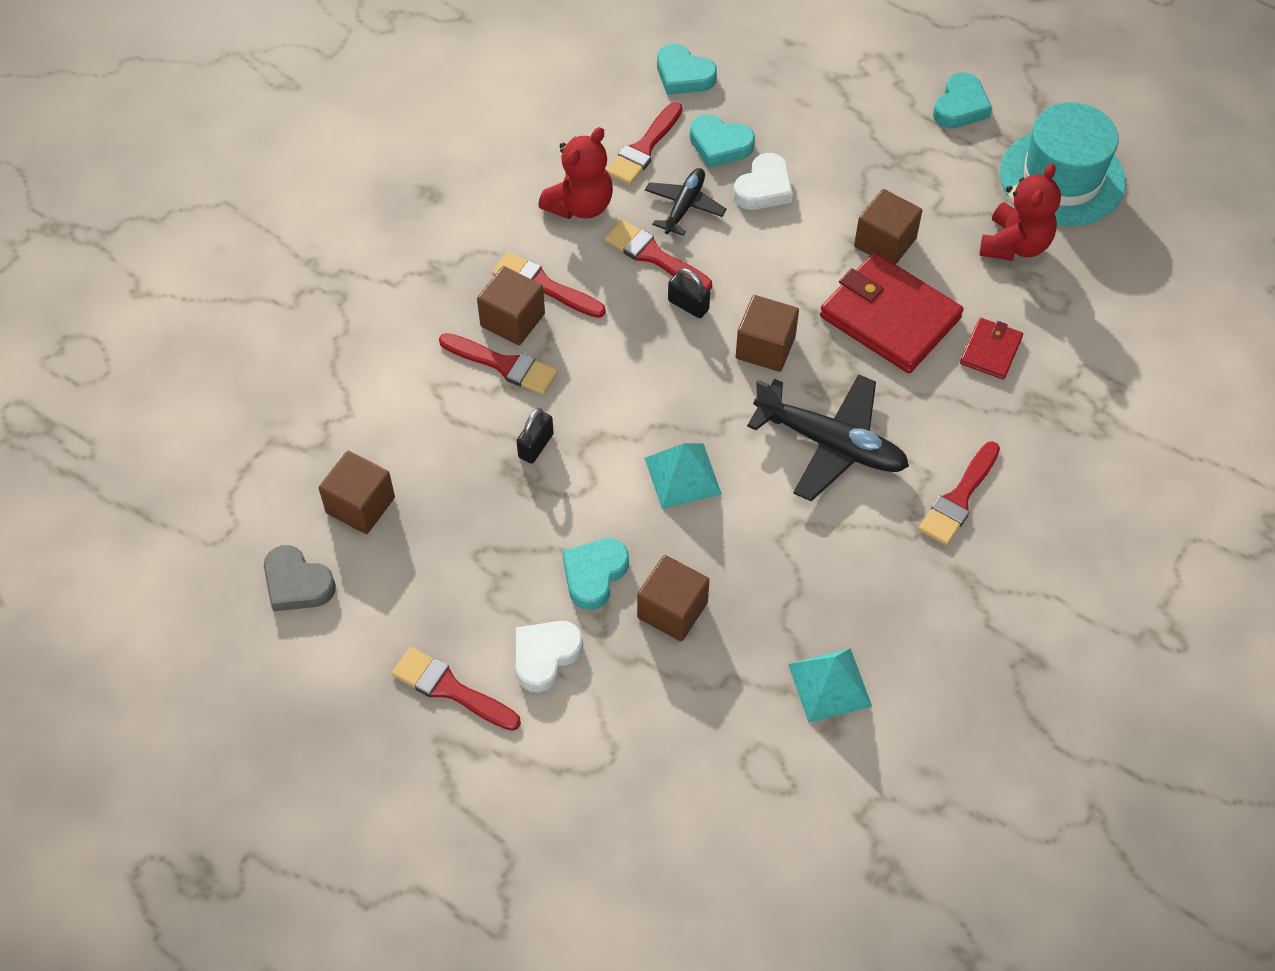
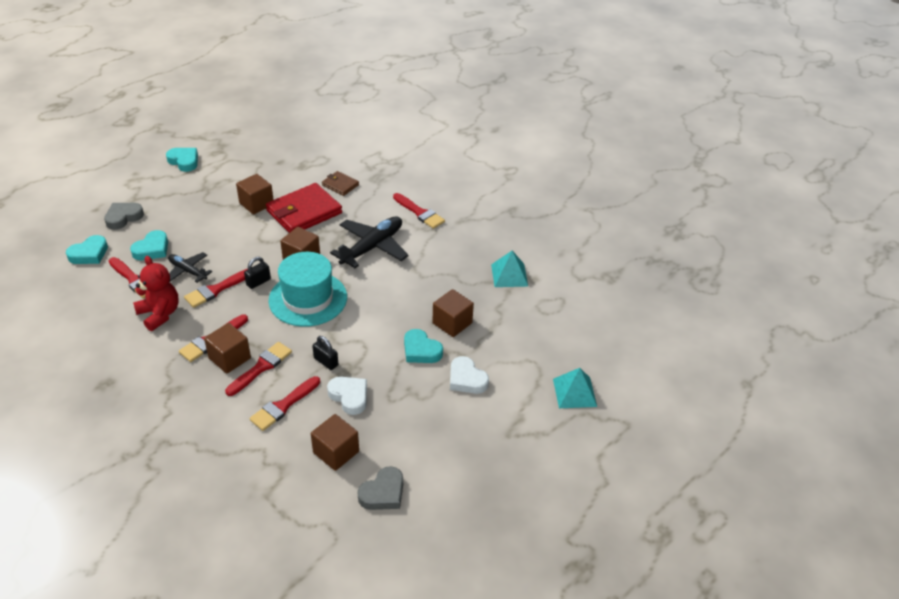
camera: 80 degrees left, 15 degrees down
red brush [392,647,521,731] -> red brush moved to [249,376,320,431]
turquoise pyramid [645,443,722,509] -> turquoise pyramid moved to [553,368,597,408]
white heart [734,153,793,210] -> white heart moved to [327,377,367,415]
red wallet [960,318,1023,380] -> brown wallet [322,171,359,196]
red teddy bear [980,163,1061,261] -> none
turquoise hat [1000,102,1126,226] -> turquoise hat moved to [268,252,347,327]
none -> grey heart [104,203,144,230]

